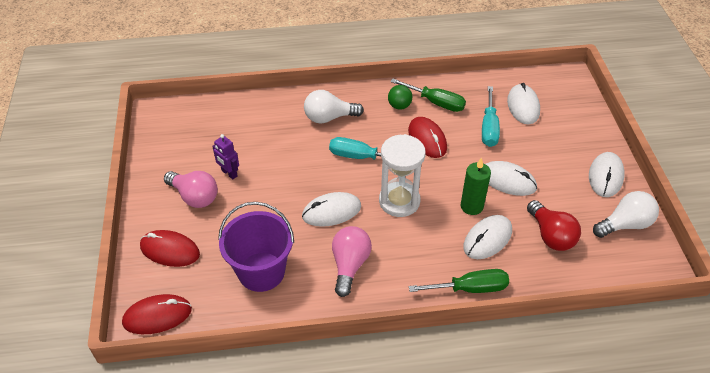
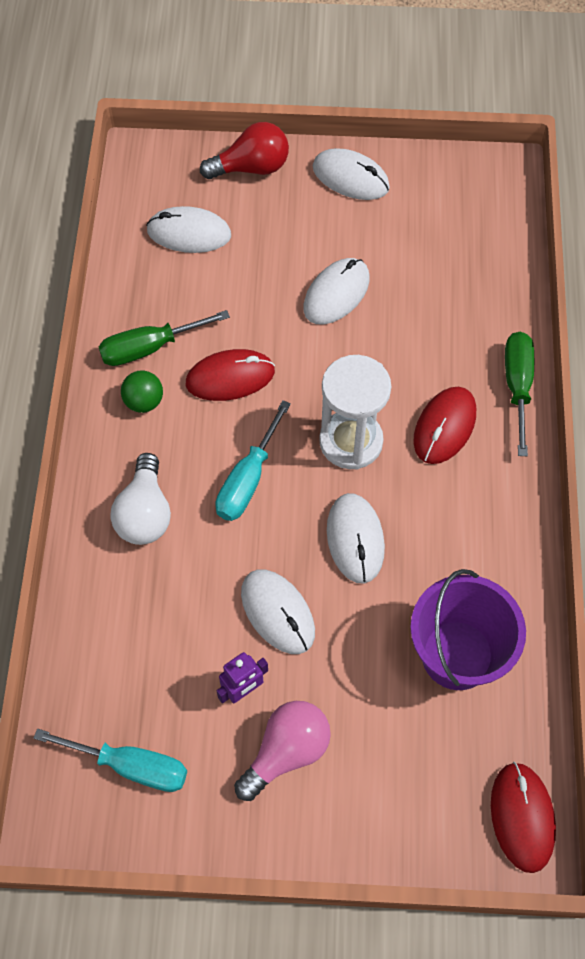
camera: 80 degrees left, 15 degrees up
red mouse [140,230,200,267] -> red mouse moved to [413,387,476,464]
pink light bulb [332,226,372,297] -> none
green screwdriver [390,78,466,112] -> green screwdriver turned 150 degrees counterclockwise [99,310,230,366]
green candle [461,157,491,215] -> none
white mouse [463,215,512,259] -> white mouse moved to [241,569,315,654]
turquoise screwdriver [482,86,500,147] -> turquoise screwdriver moved to [34,729,187,792]
red light bulb [527,200,581,251] -> red light bulb moved to [200,122,289,179]
white light bulb [593,191,659,238] -> none

